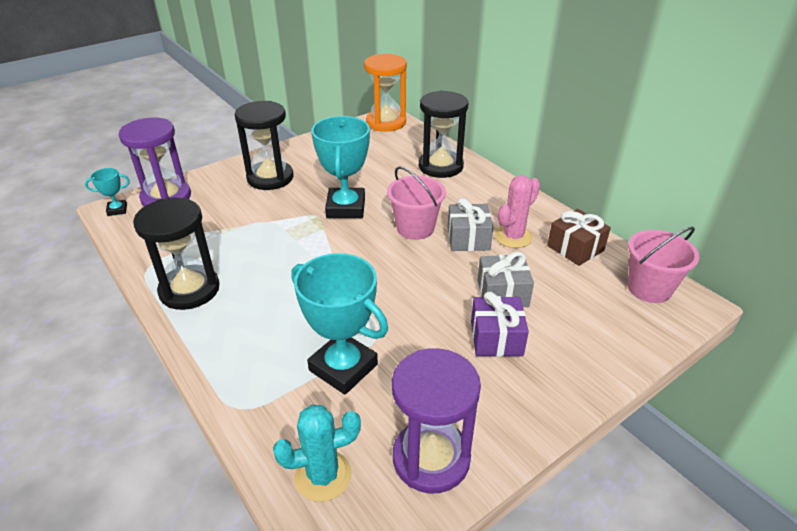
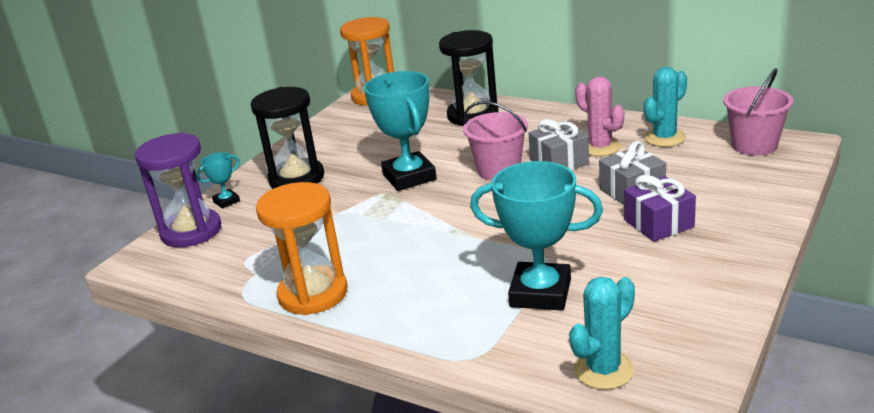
camera: 20 degrees left, 10 degrees down
turquoise trophy [85,168,130,216] -> turquoise trophy moved to [196,152,240,209]
black hourglass [133,198,220,310] -> orange hourglass [256,182,348,315]
purple hourglass [392,348,481,494] -> none
pink cactus [495,175,540,248] -> pink cactus turned 60 degrees counterclockwise [575,76,624,156]
brown gift [547,209,611,266] -> turquoise cactus [644,67,687,147]

